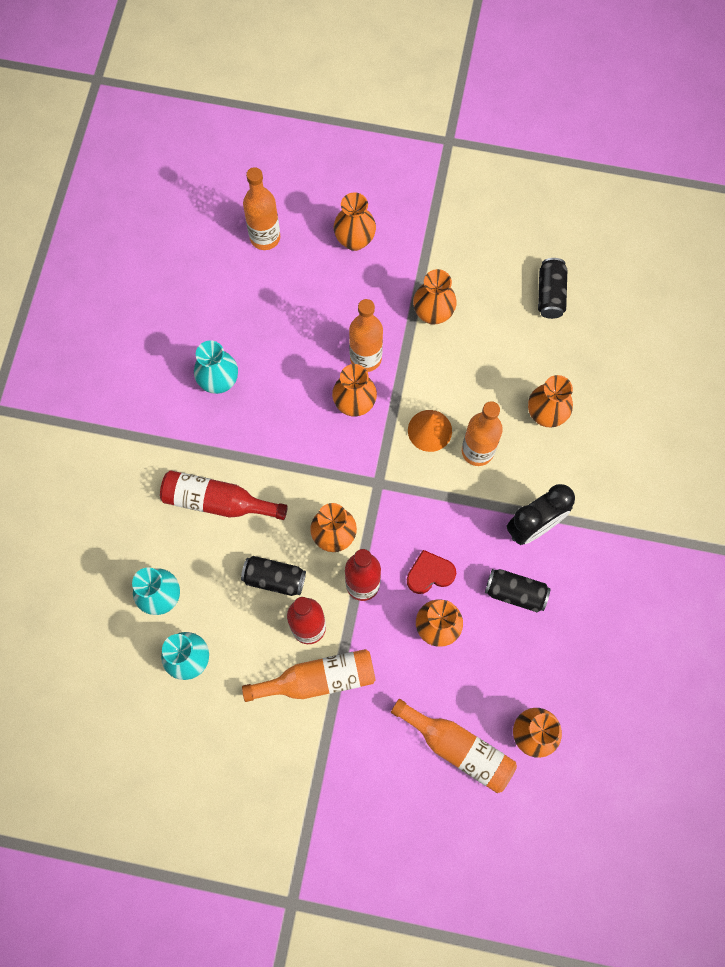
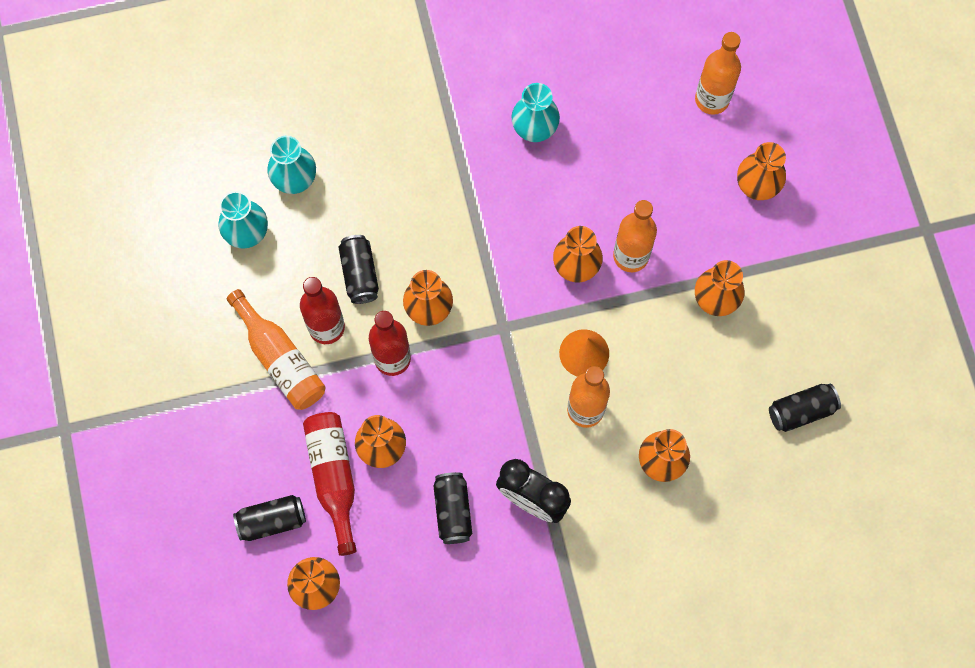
camera: 65 degrees right, 0 degrees up
red bottle [160,470,288,520] -> red bottle moved to [303,412,357,556]
orange bottle [391,699,517,793] -> black can [233,495,306,541]
red heart [407,550,456,594] -> none

